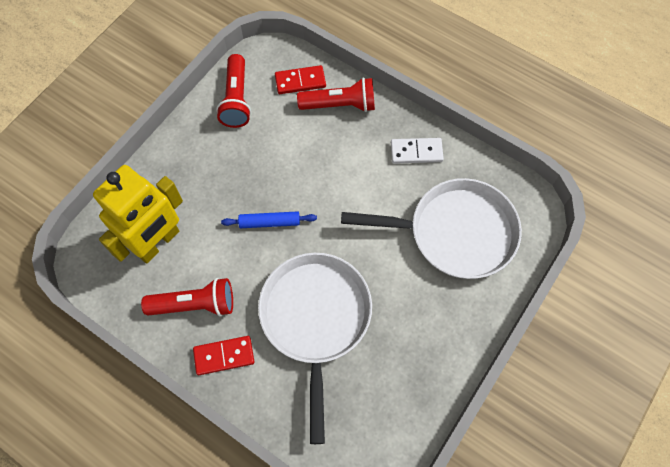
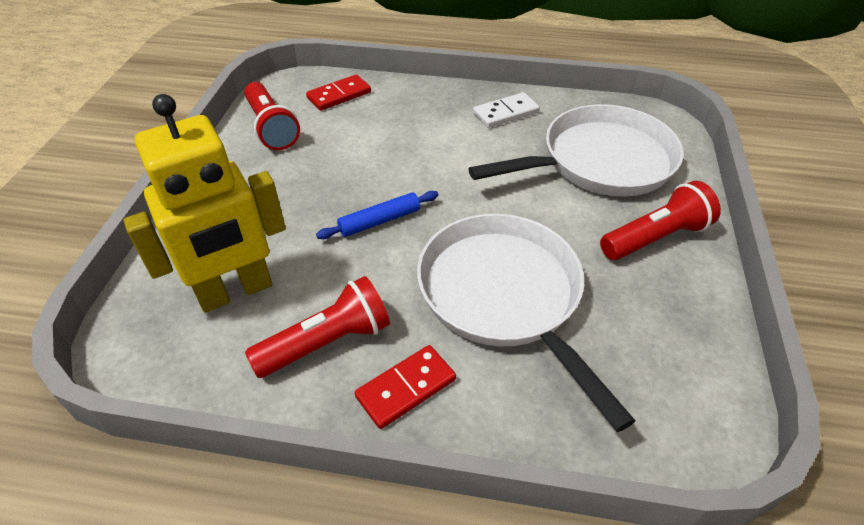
camera: 25 degrees left, 20 degrees down
yellow robot [93,165,183,263] -> yellow robot turned 45 degrees clockwise [124,94,286,313]
red flashlight [297,78,375,112] -> red flashlight moved to [600,181,721,260]

